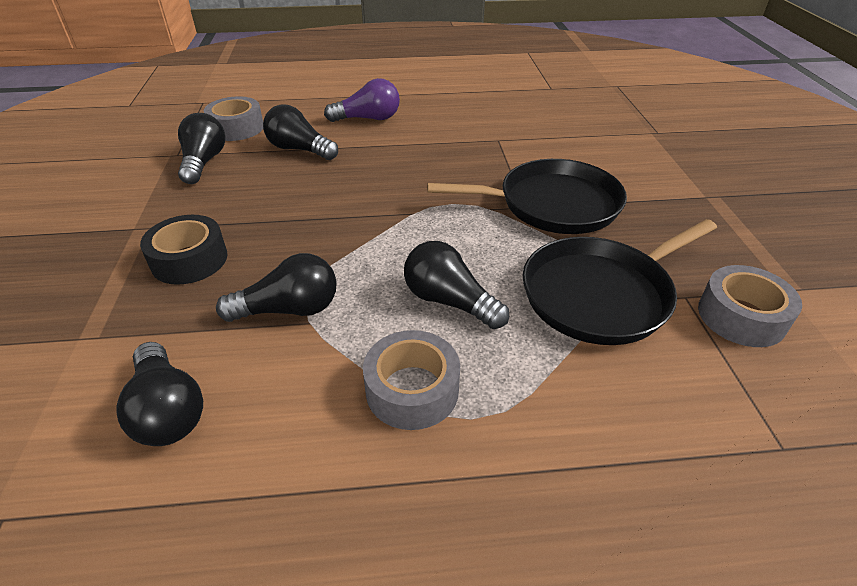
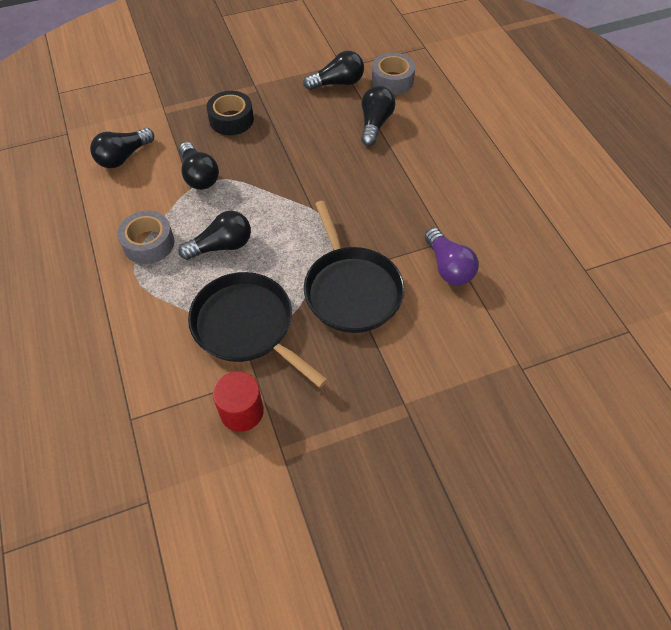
camera: 75 degrees right, 15 degrees up
purple light bulb [324,78,400,122] -> purple light bulb moved to [425,228,479,285]
black light bulb [404,241,509,329] -> black light bulb turned 45 degrees clockwise [178,211,251,260]
grey tape [698,265,802,347] -> red cylinder [213,371,264,432]

